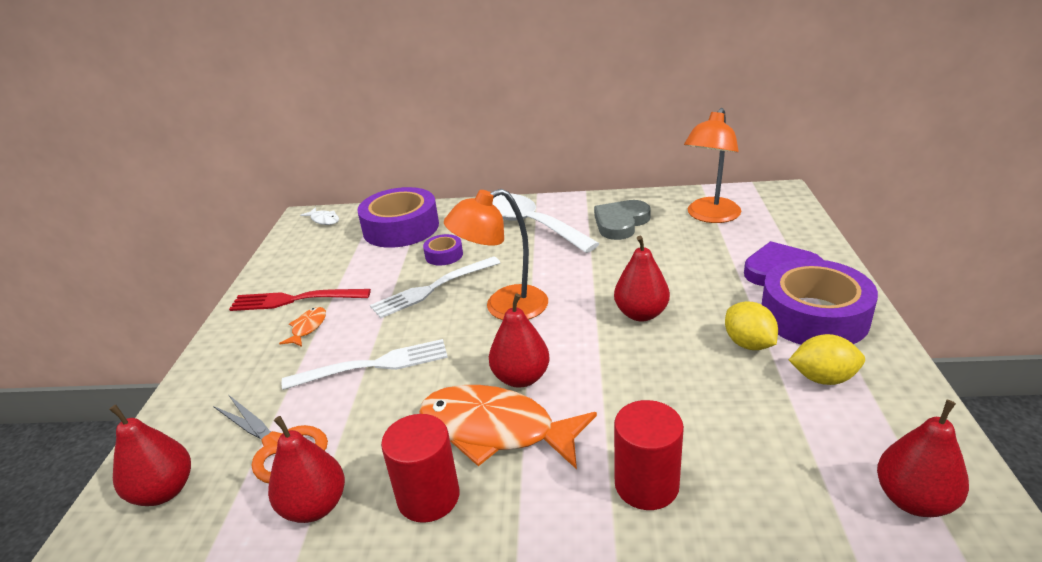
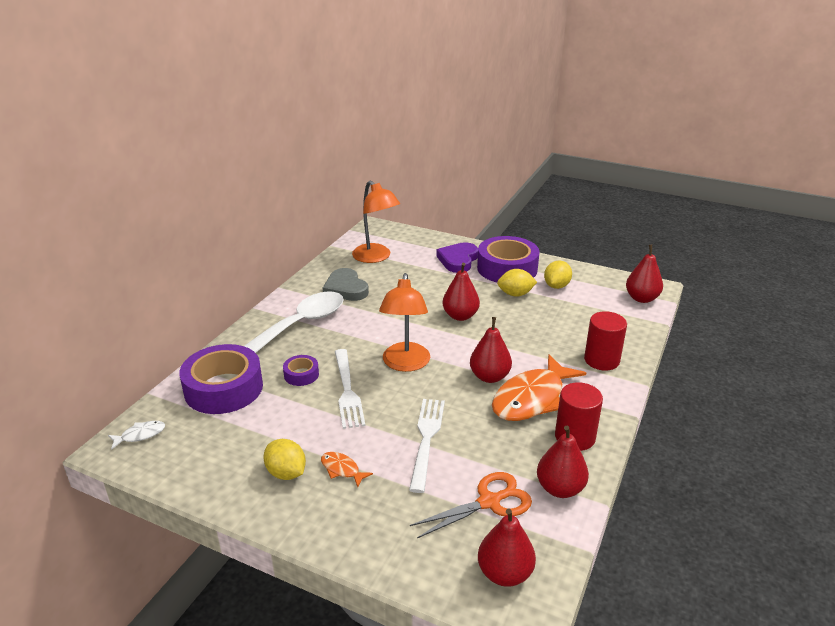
camera: 70 degrees left, 0 degrees up
red fork [229,289,371,311] -> yellow lemon [264,439,306,480]
white spoon [492,193,600,253] -> white spoon turned 150 degrees clockwise [244,291,344,353]

